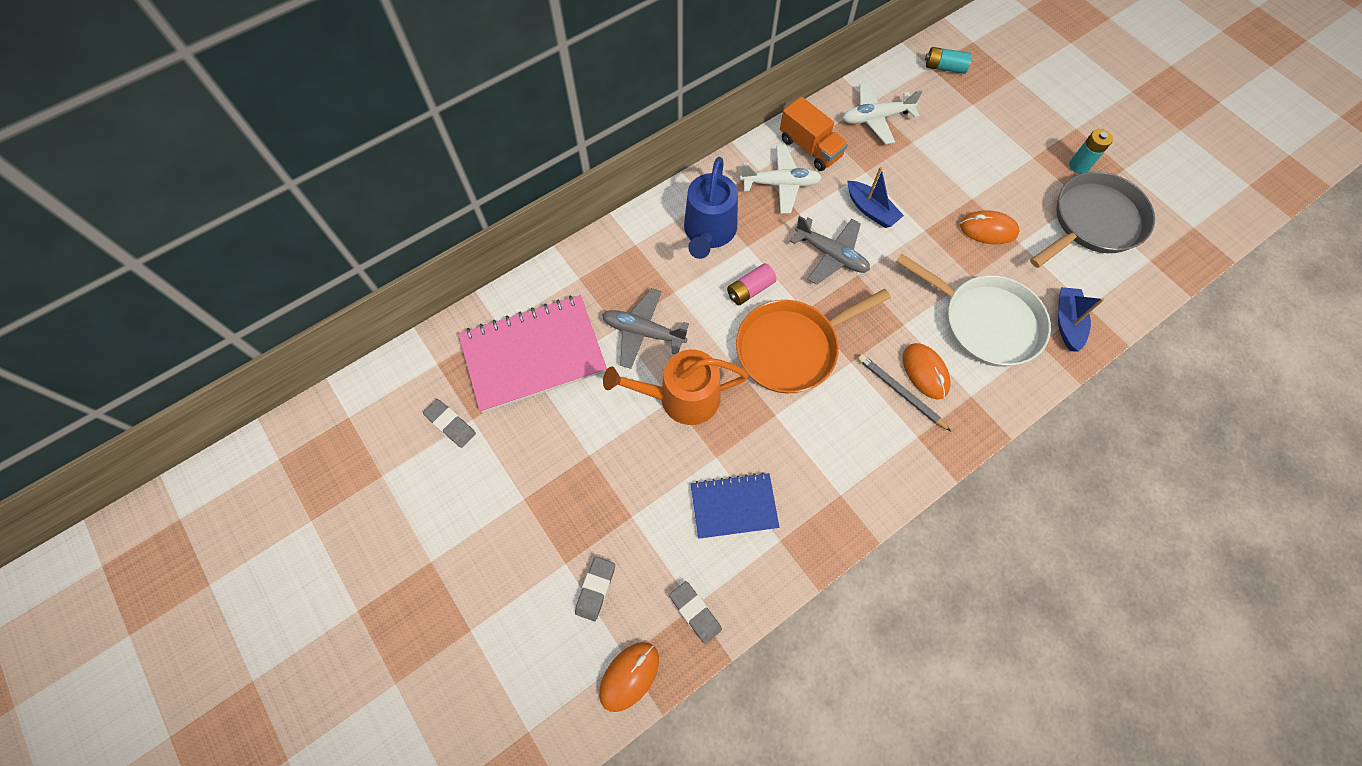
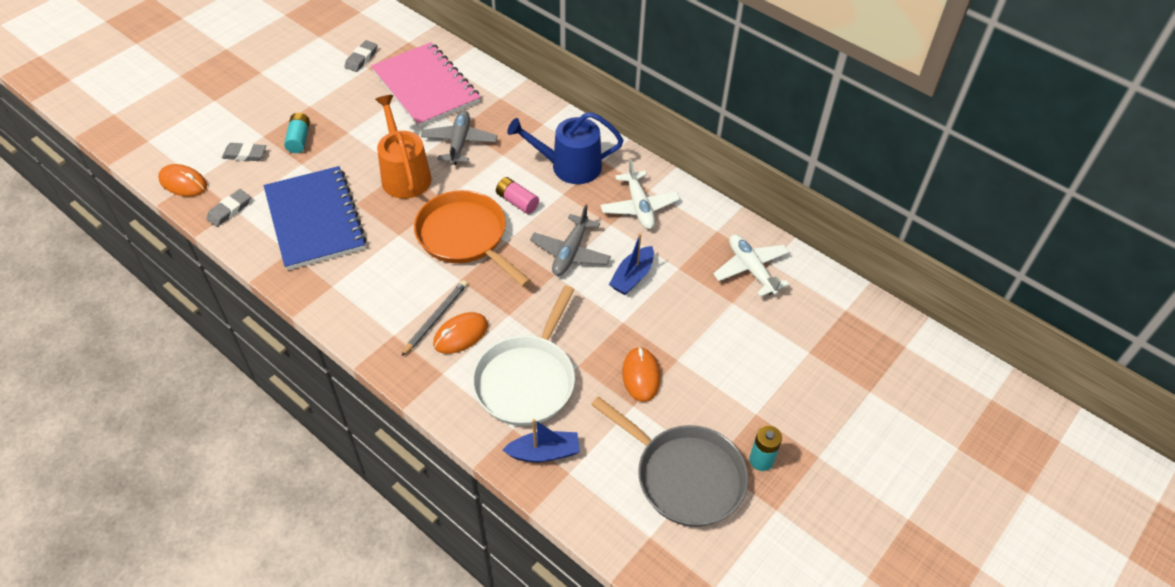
camera: 75 degrees right, 15 degrees down
blue notebook [691,472,779,539] -> blue notebook [264,166,367,270], size x1.73
orange truck [780,97,848,171] -> none
turquoise battery [925,47,972,74] -> turquoise battery moved to [284,113,310,153]

